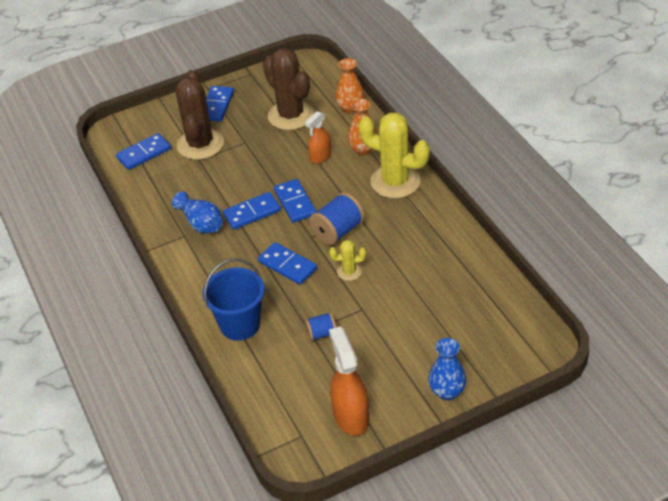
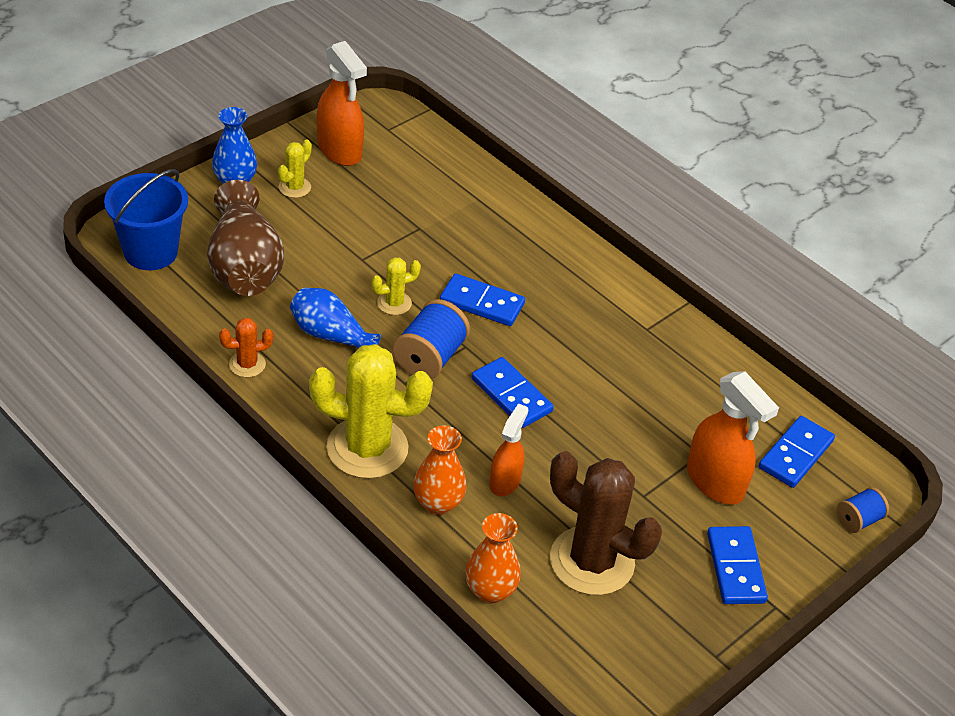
camera: 155 degrees right, 0 degrees up
blue vase [172,191,222,233] -> blue vase moved to [290,288,381,348]
brown cactus [175,70,224,160] -> orange spray bottle [687,371,779,505]
blue bucket [202,258,265,341] -> blue bucket moved to [104,169,188,270]
blue domino [223,192,281,230] -> none
blue spool [305,312,336,341] -> blue spool moved to [837,487,889,533]
none -> brown vase [207,180,284,296]
none -> orange cactus [219,318,274,377]
none -> yellow cactus [278,139,312,198]

